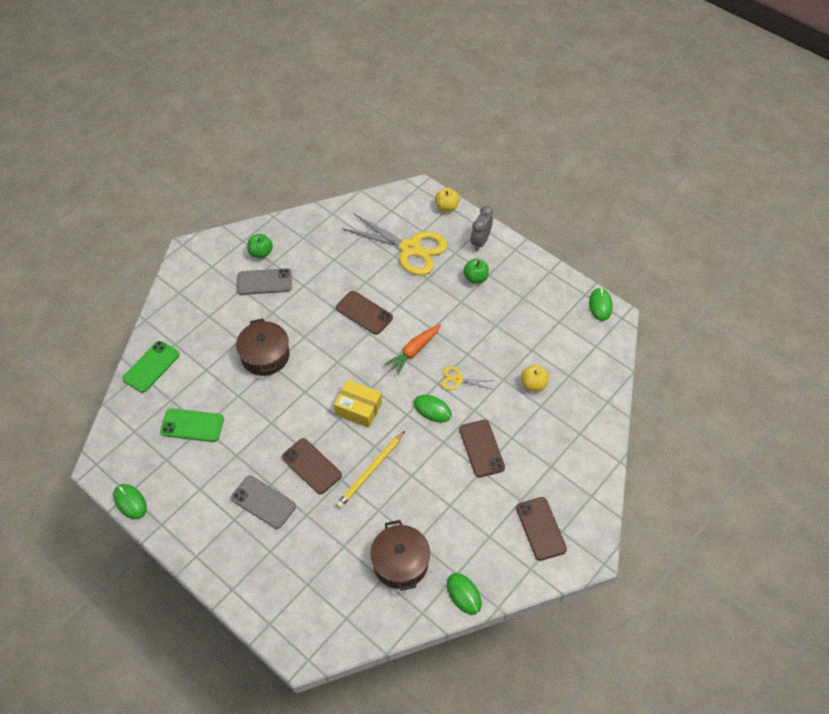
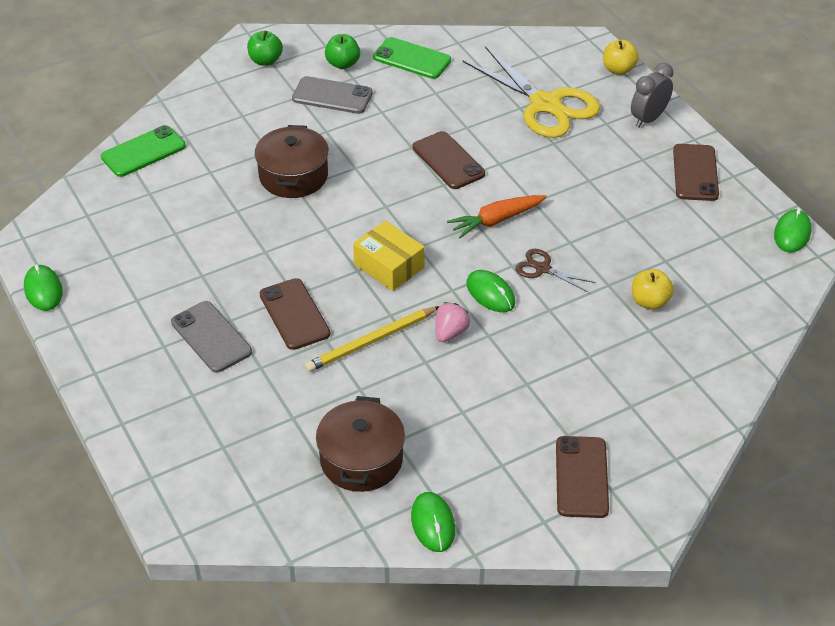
camera: 20 degrees right, 10 degrees down
green phone [160,408,224,442] -> green phone moved to [373,37,451,79]
yellow scissors [441,366,495,390] -> brown scissors [515,249,595,292]
brown phone [459,420,505,478] -> brown phone moved to [673,144,719,201]
green apple [463,259,489,284] -> green apple moved to [247,31,283,66]
none -> pink strawberry [435,302,470,342]

